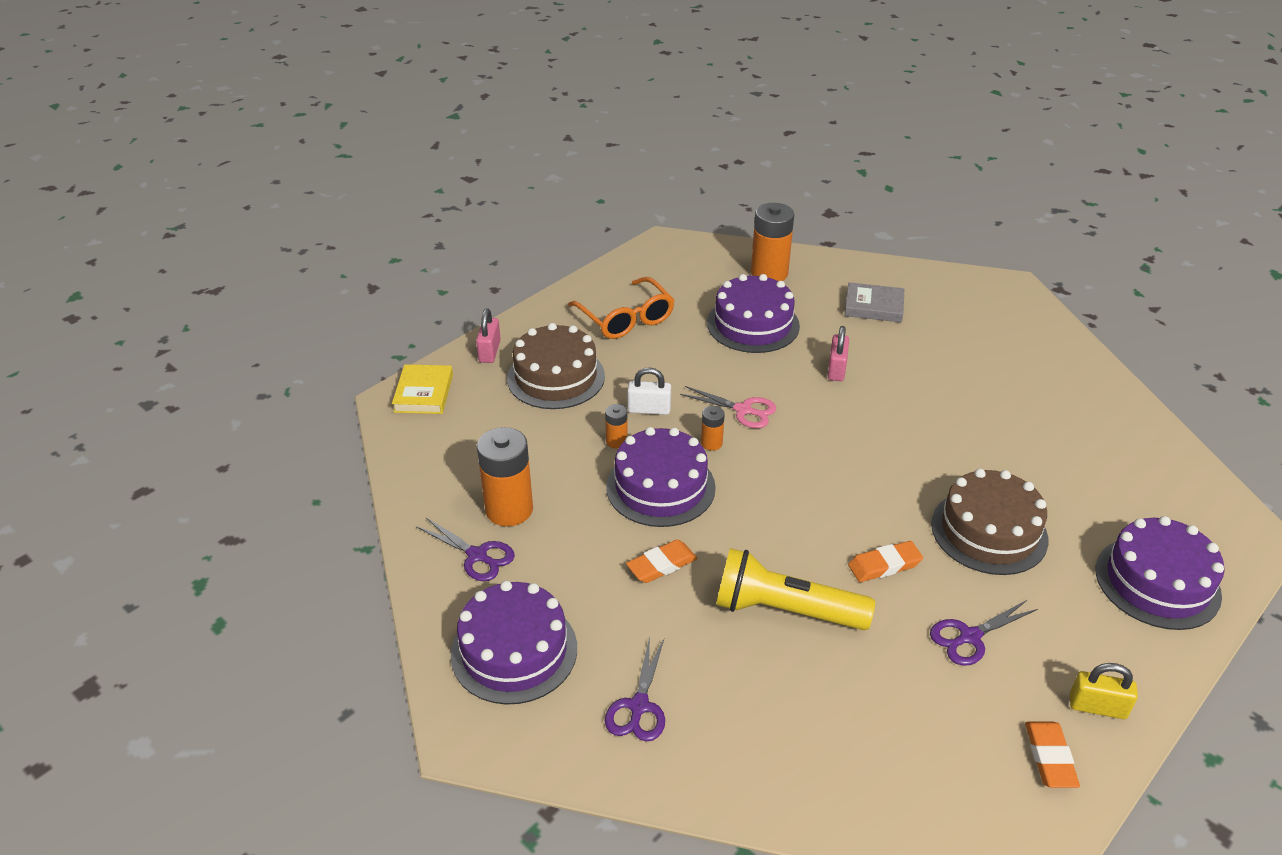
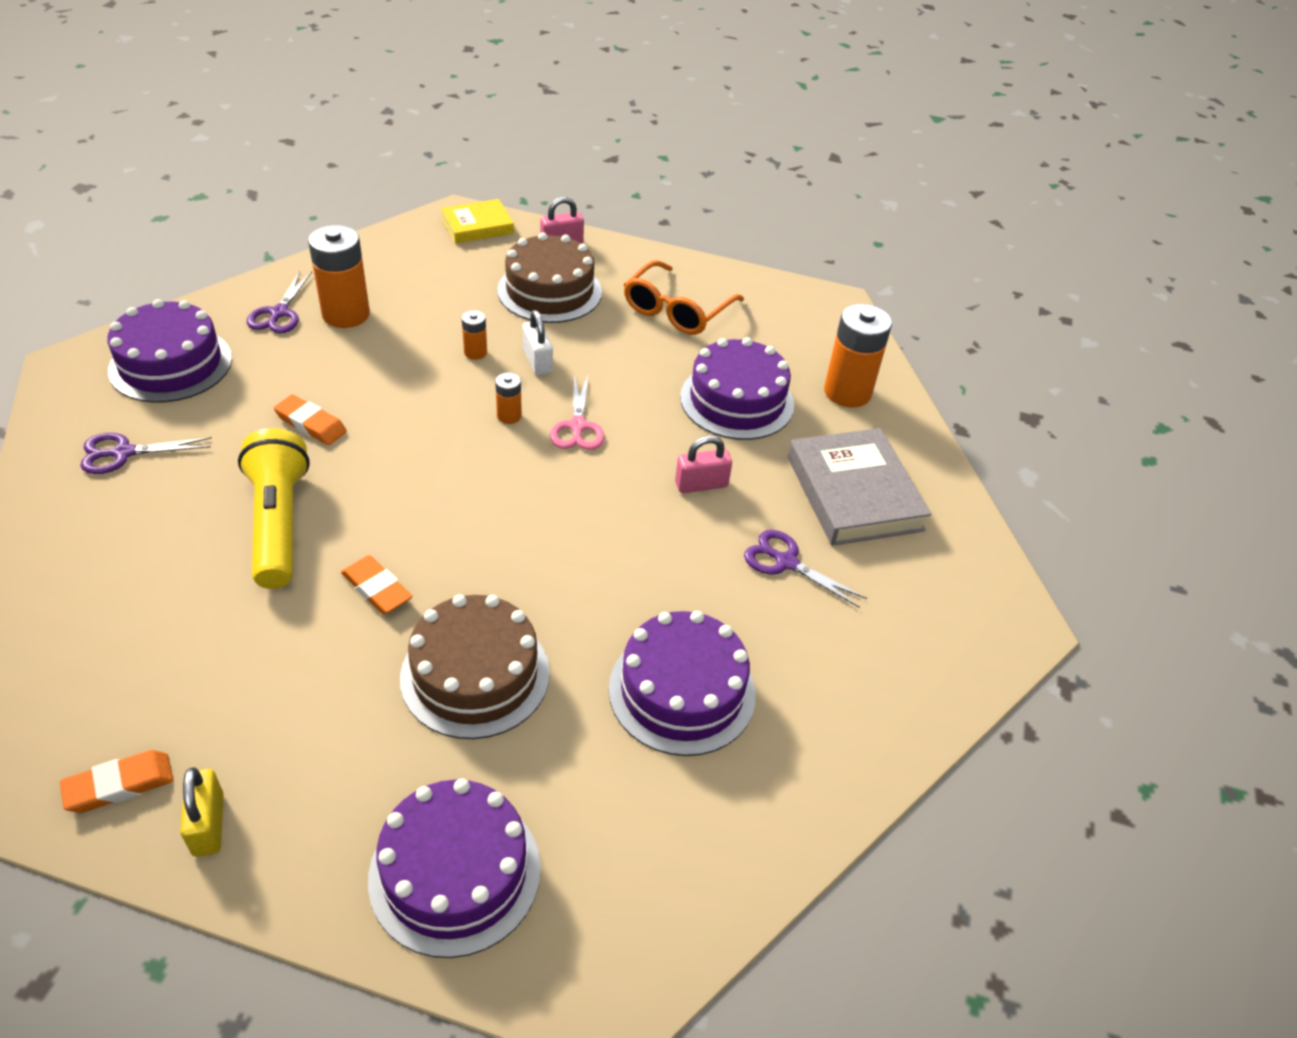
camera: 60 degrees right, 5 degrees up
purple cake [606,427,716,527] -> purple cake moved to [609,611,756,756]
grey book [844,282,904,322] -> grey book [788,428,932,546], size x1.64
purple scissors [930,600,1038,666] -> purple scissors moved to [744,530,867,608]

